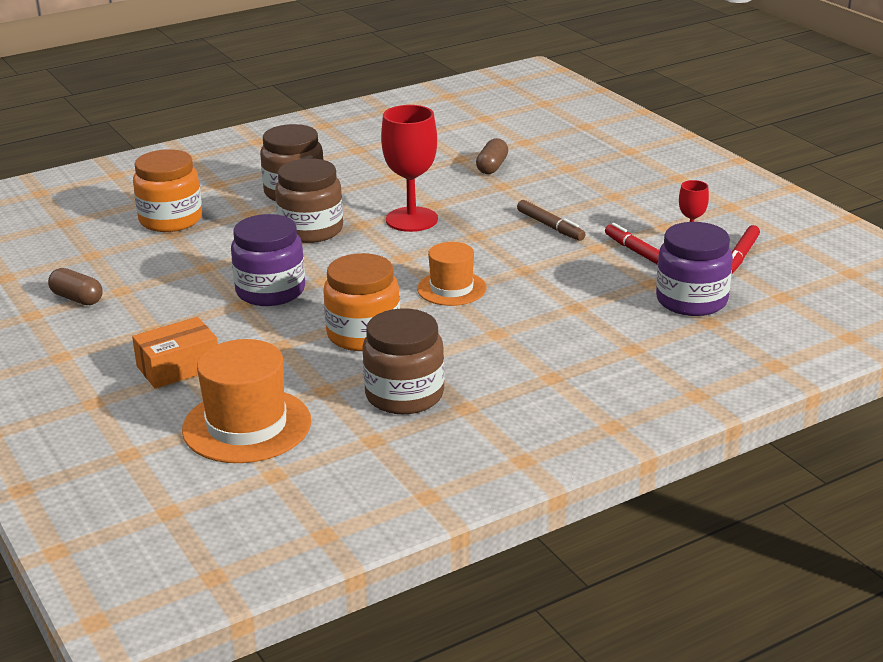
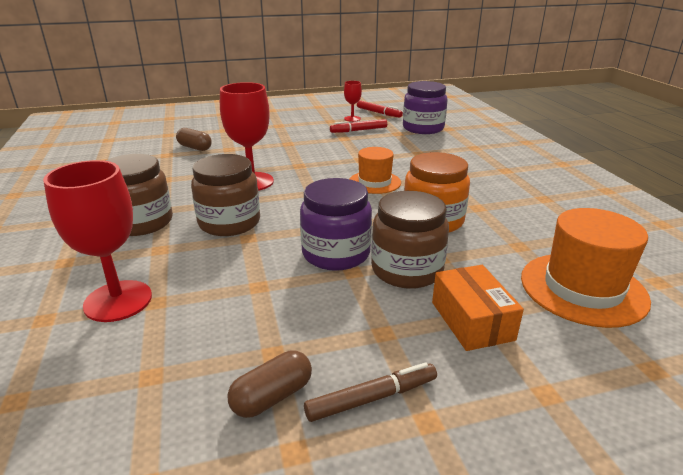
camera: 75 degrees left, 0 degrees up
orange jar [133,149,202,232] -> red goblet [43,160,152,322]
brown jar [362,308,445,414] -> brown jar moved to [371,191,449,289]
brown marker [517,200,586,241] -> brown marker moved to [304,362,437,422]

